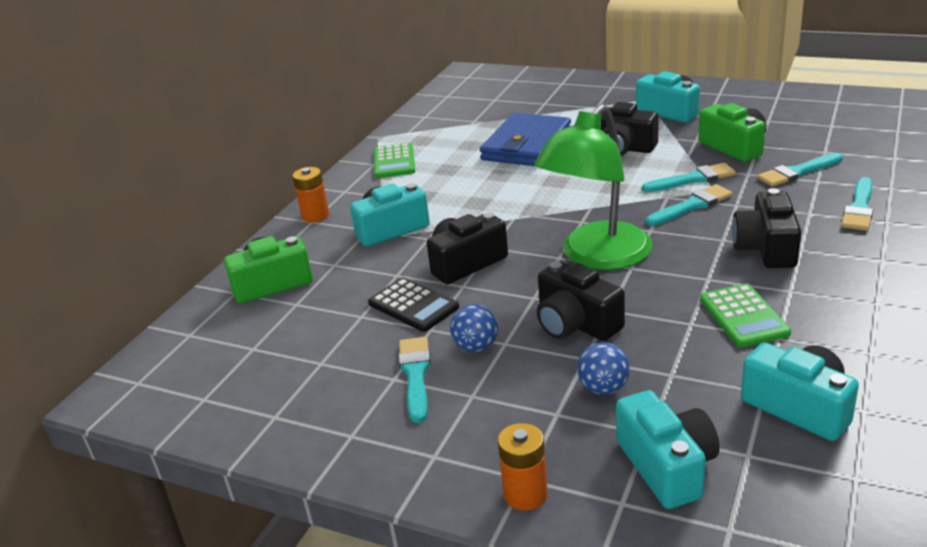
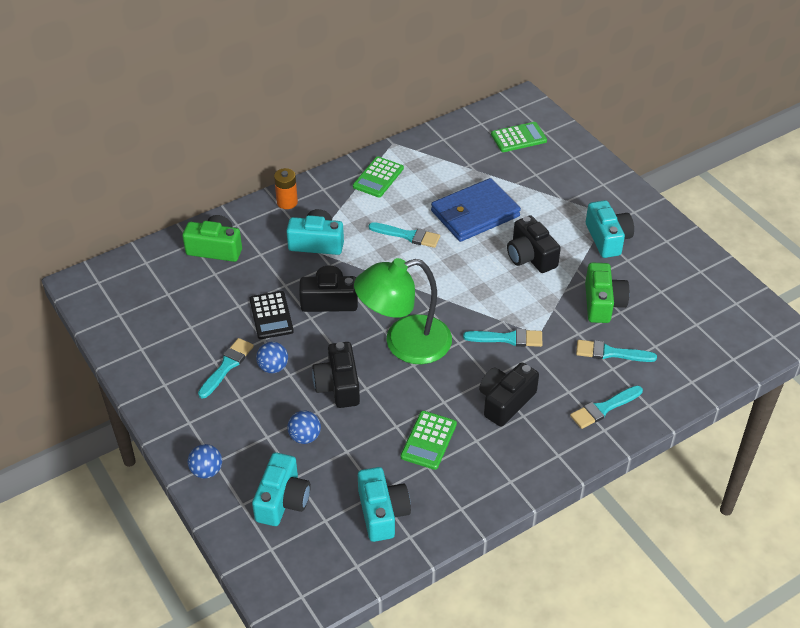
camera: 30 degrees right, 15 degrees up
orange battery [498,423,548,510] -> blue ball [188,444,222,479]
turquoise brush [642,163,736,192] -> turquoise brush moved to [369,222,440,248]
none -> green calculator [491,122,547,152]

